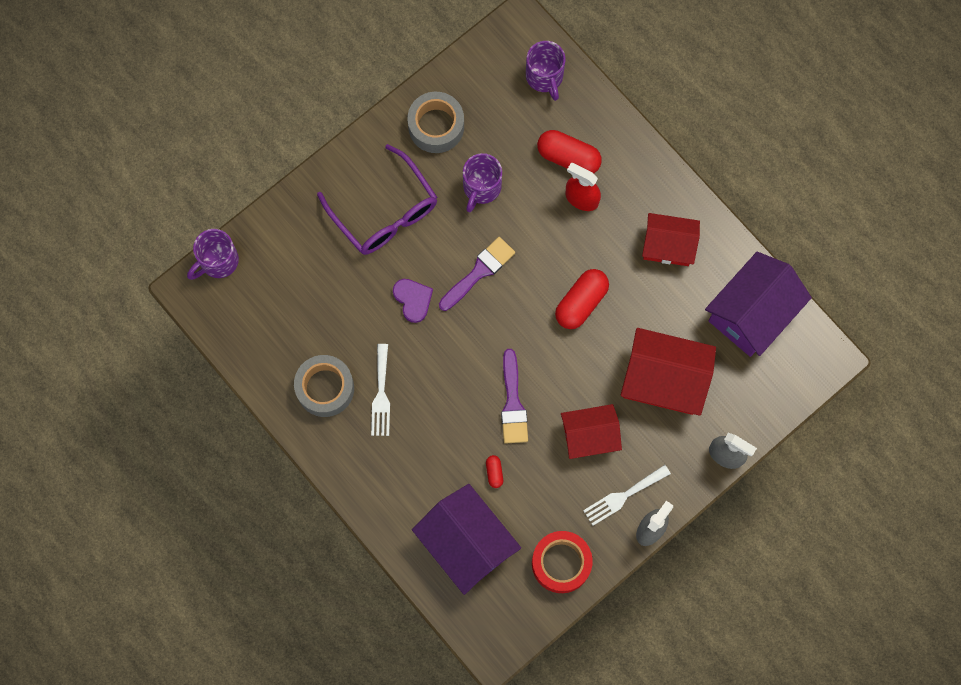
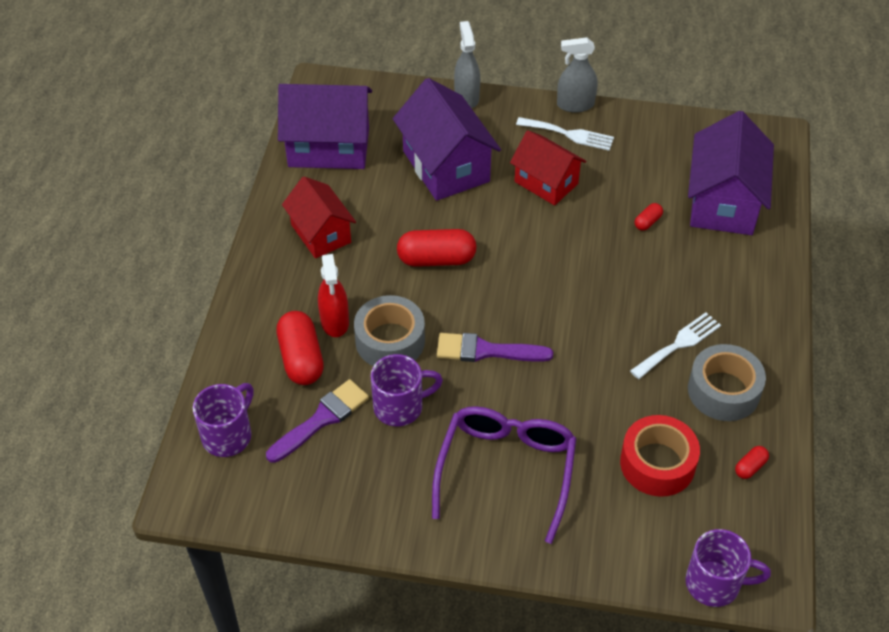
camera: 130 degrees left, 25 degrees down
purple heart [393,279,433,323] -> none
grey tape [407,92,464,153] -> grey tape moved to [354,295,425,366]
purple brush [501,349,528,444] -> purple brush moved to [266,379,369,463]
red tape [532,531,593,593] -> red tape moved to [620,415,700,497]
red house [621,328,716,416] -> purple house [393,78,501,201]
none -> red capsule [735,446,769,479]

